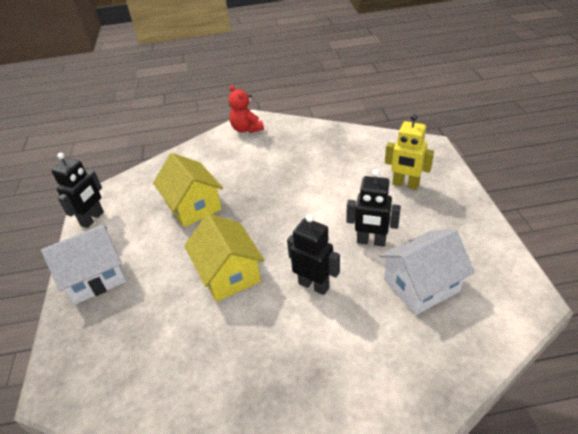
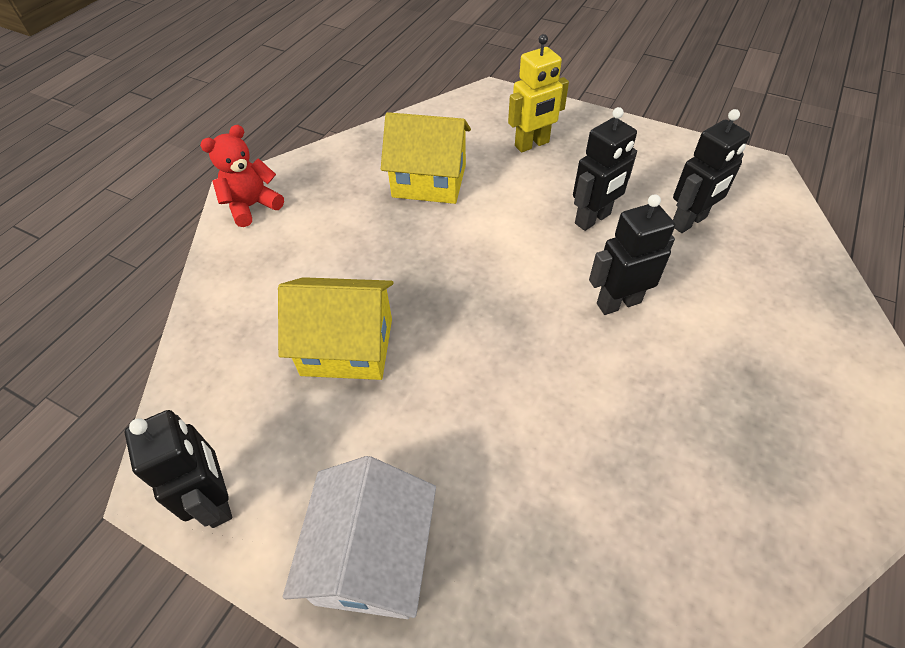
camera: 55 degrees left, 10 degrees up
yellow house [184,213,265,302] -> yellow house moved to [381,112,471,204]
red teddy bear [228,85,264,133] -> red teddy bear turned 135 degrees clockwise [200,125,284,227]
white house [379,229,475,315] -> black robot [673,109,750,233]

